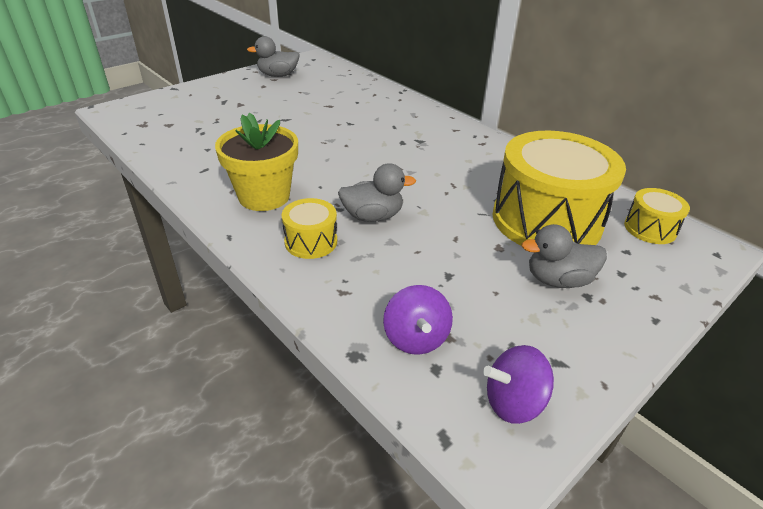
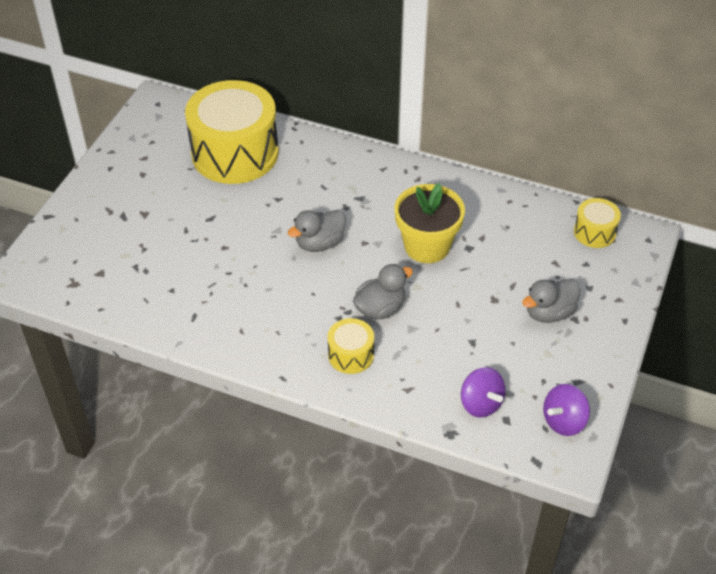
camera: 25 degrees left, 10 degrees up
yellow flower pot [215,113,298,211] -> yellow flower pot moved to [394,183,465,263]
grey duck [247,36,300,77] -> grey duck moved to [288,210,346,252]
yellow drum [492,130,626,246] -> yellow drum moved to [185,80,279,184]

